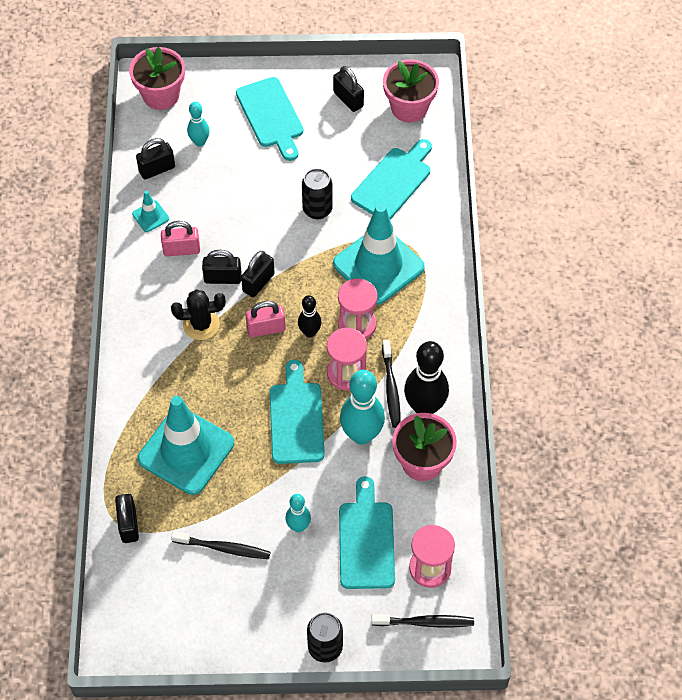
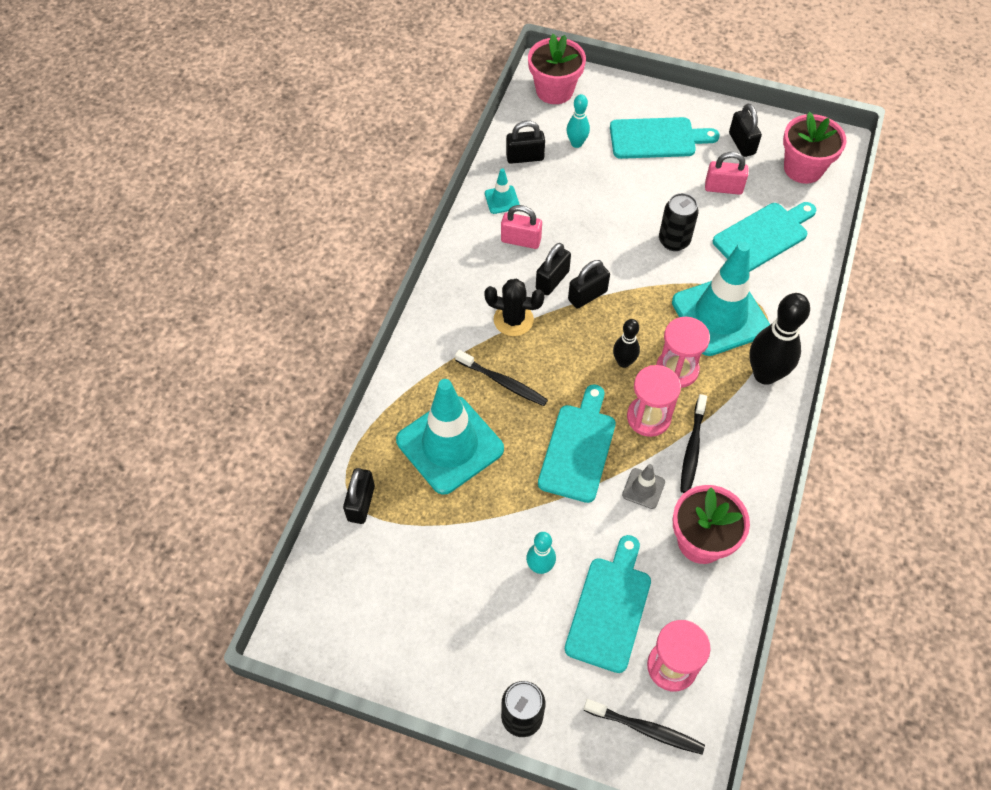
camera: 20 degrees right, 0 degrees up
black toothbrush [171,531,270,559] -> black toothbrush moved to [455,350,548,406]
black padlock [202,250,242,284] -> black padlock turned 75 degrees counterclockwise [536,243,571,295]
turquoise cutting board [236,77,303,161] -> turquoise cutting board turned 90 degrees counterclockwise [610,117,720,159]
pink padlock [245,301,286,338] -> pink padlock moved to [705,152,748,195]
turquoise bowling pin [340,370,385,445] -> grey traffic cone [622,464,665,509]
black bowling pin [404,341,449,414] -> black bowling pin moved to [749,293,810,385]

